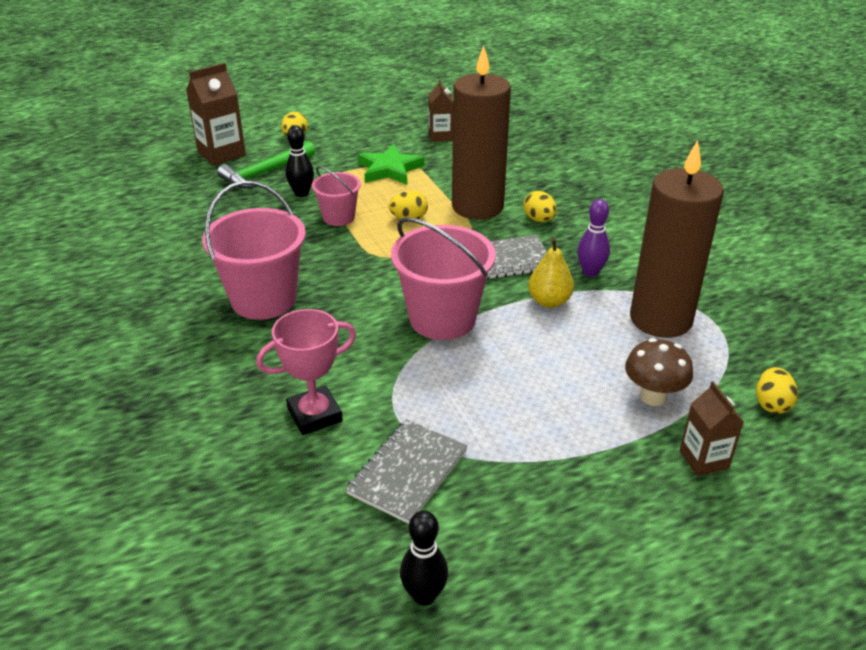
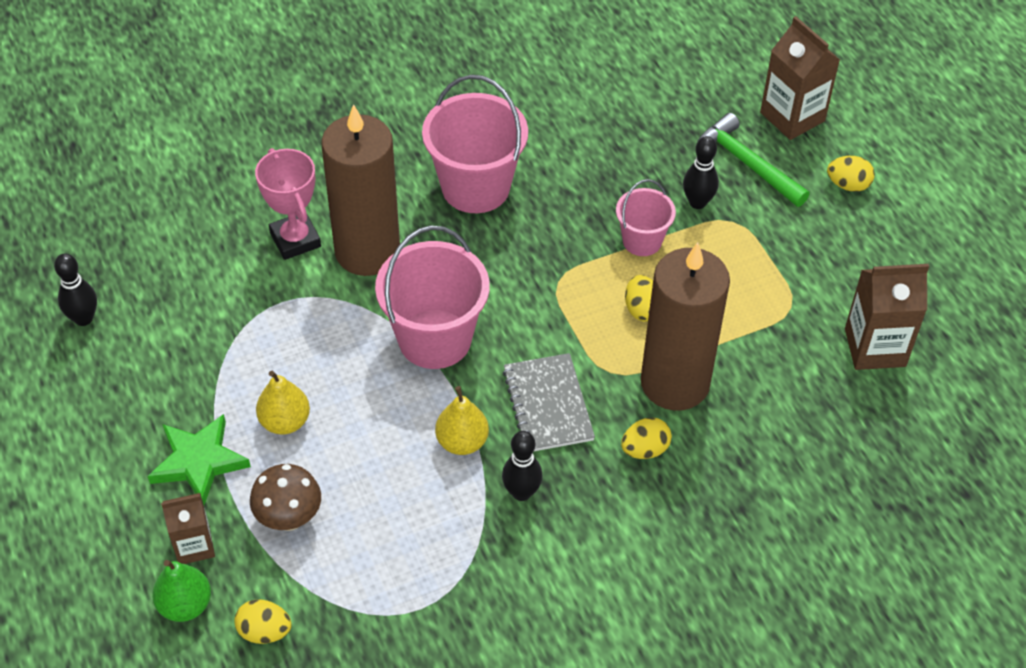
camera: 90 degrees right, 15 degrees up
grey notebook [345,419,468,524] -> none
green star [358,144,425,185] -> green star moved to [148,414,251,505]
brown carton [428,79,453,142] -> brown carton [845,264,929,370], size x1.57
purple bowling pin [577,199,610,277] -> black bowling pin [502,431,543,501]
brown candle [630,140,724,338] -> brown candle moved to [321,104,400,276]
none -> green pear [152,560,211,622]
none -> yellow pear [256,371,310,435]

